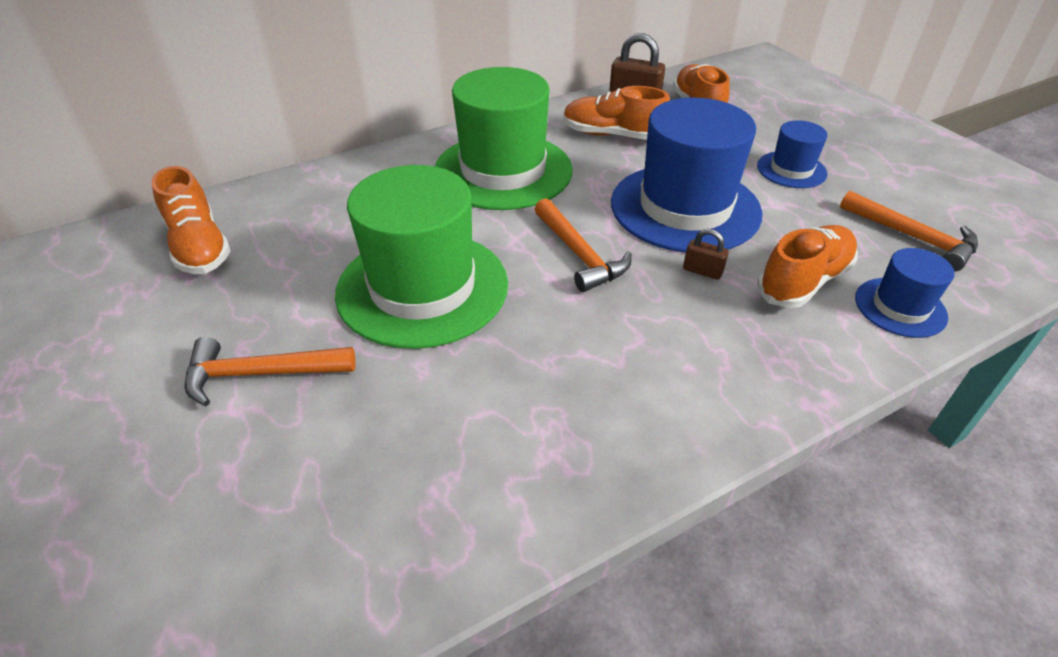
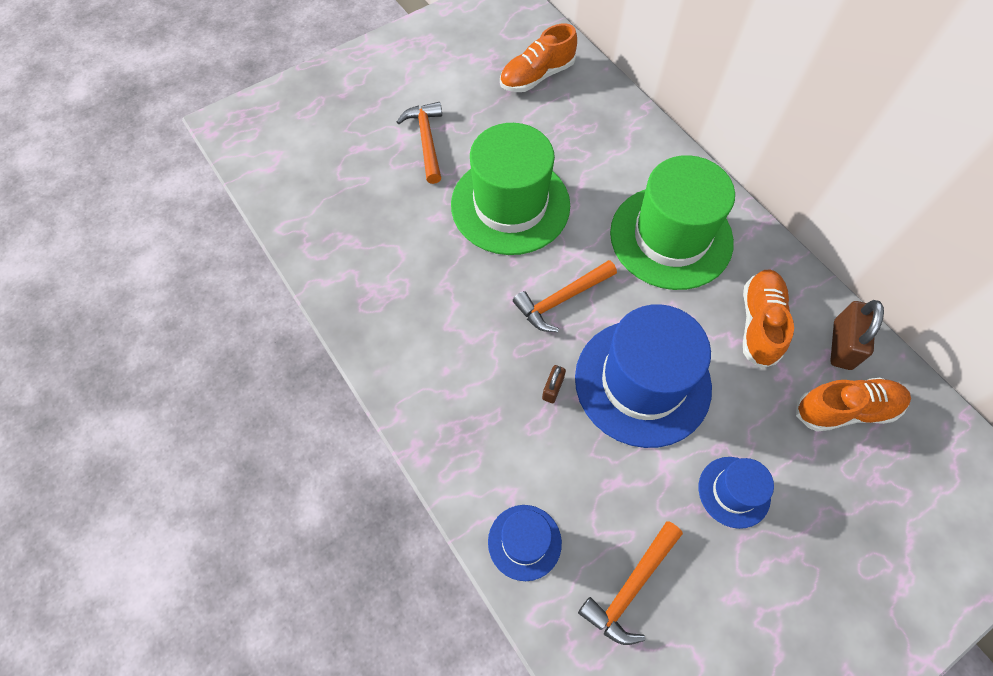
camera: 85 degrees right, 20 degrees up
orange shoe [757,225,858,308] -> none

